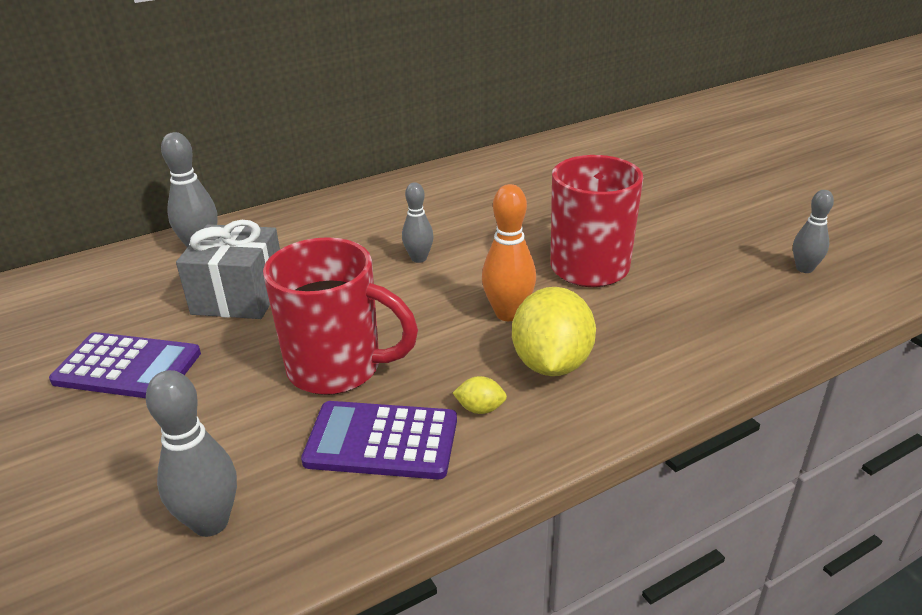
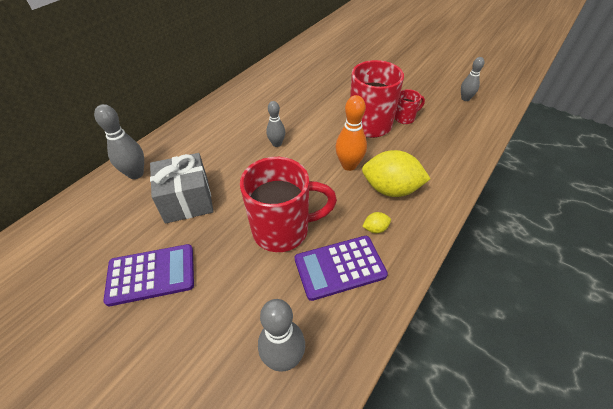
camera: 25 degrees left, 15 degrees up
yellow lemon [512,287,596,376] -> yellow lemon turned 60 degrees counterclockwise [362,150,430,197]
none -> red mug [394,89,425,124]

